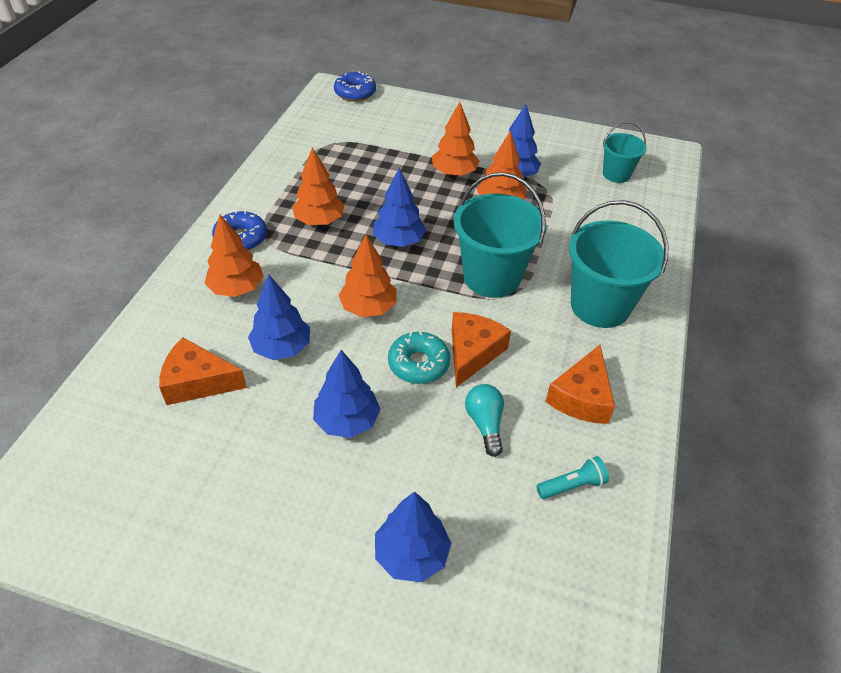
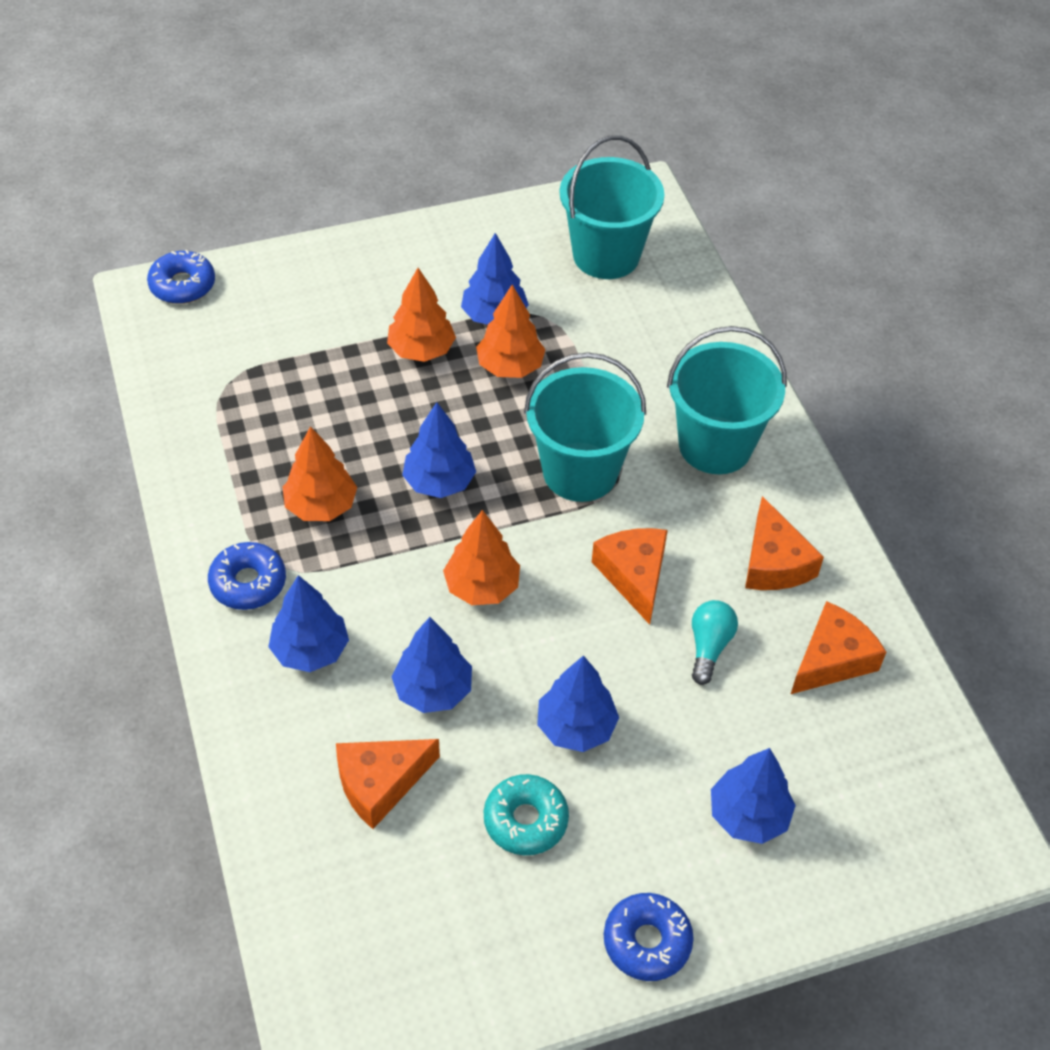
camera: 35 degrees left, 5 degrees up
orange tree [205,215,264,297] -> blue tree [268,575,349,672]
turquoise donut [388,331,450,384] -> turquoise donut moved to [484,774,569,855]
turquoise light bulb [465,384,504,457] -> turquoise light bulb turned 60 degrees clockwise [692,600,738,685]
turquoise flashlight [536,456,609,499] -> orange cheese [791,601,886,694]
turquoise bucket [603,121,647,183] -> turquoise bucket [560,135,665,279], size x1.77
none -> blue donut [604,893,694,981]

